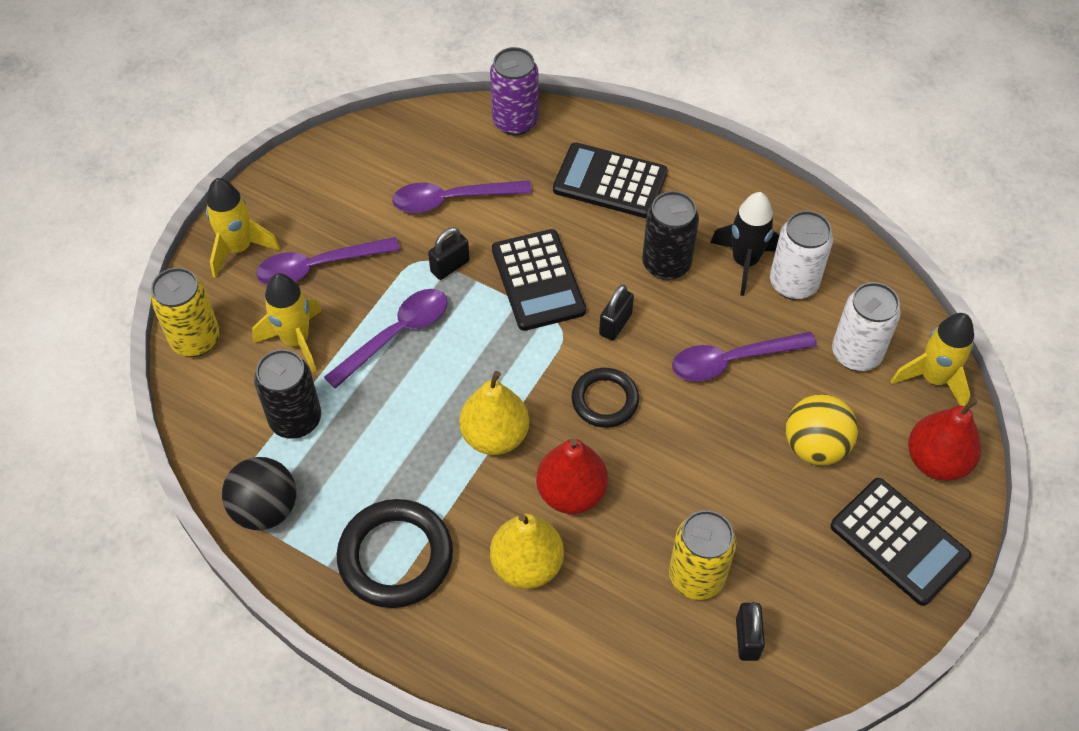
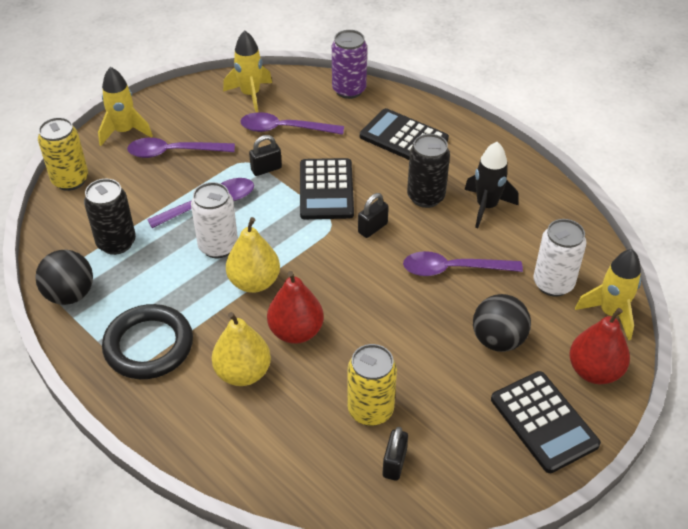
camera: 15 degrees right, 10 degrees down
yellow rocket [252,273,321,373] -> yellow rocket moved to [223,31,272,112]
black ring [571,368,639,428] -> none
white can [770,211,833,300] -> white can moved to [191,182,238,258]
yellow ball [786,394,858,465] -> black ball [473,294,531,352]

